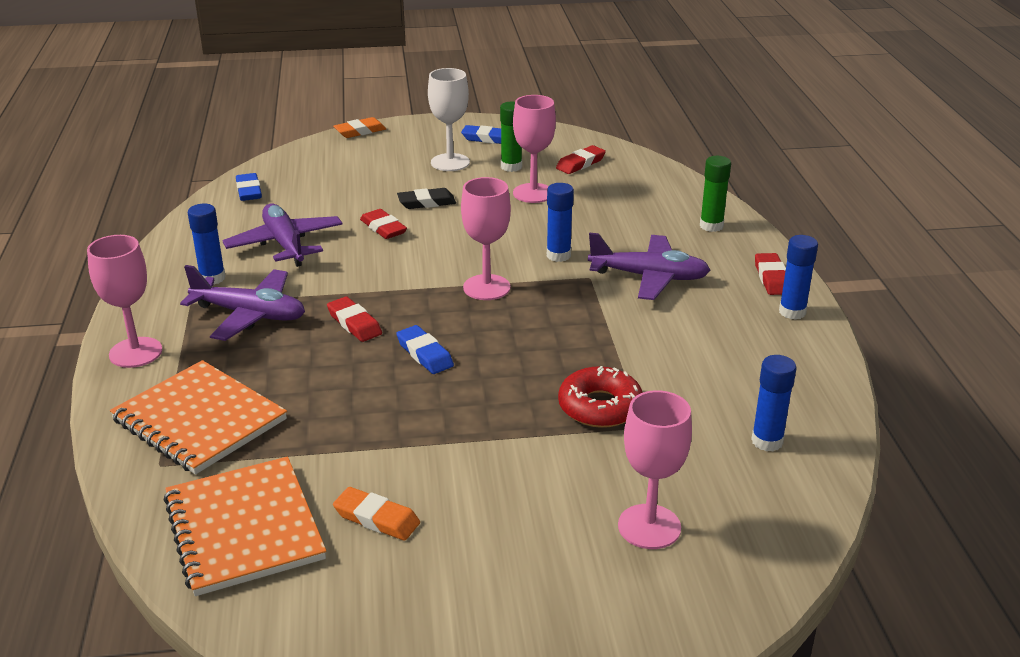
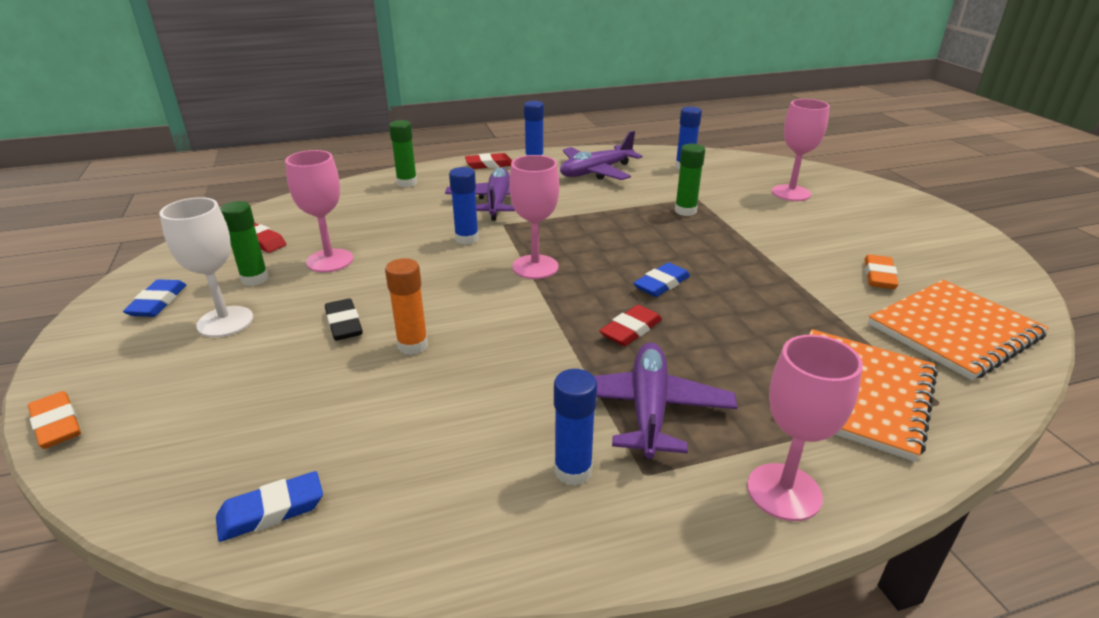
camera: 100 degrees left, 0 degrees up
purple plane [223,204,343,267] -> purple plane moved to [560,131,643,180]
red eraser [360,209,407,239] -> orange glue stick [385,258,428,355]
red donut [558,366,643,428] -> green glue stick [675,144,705,216]

